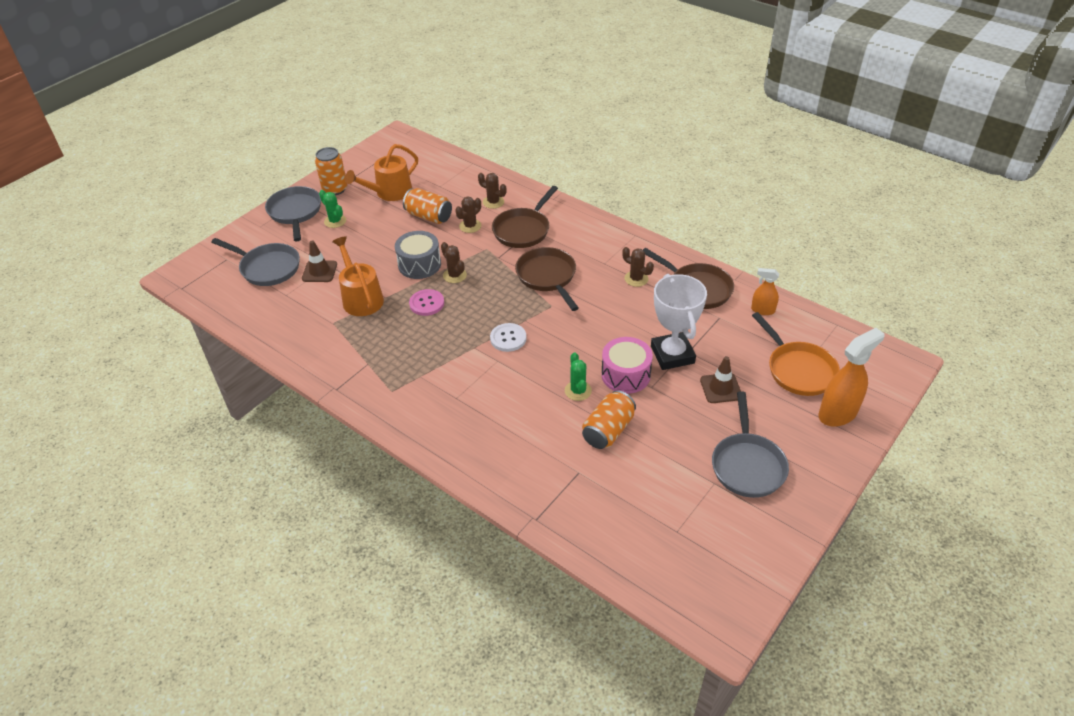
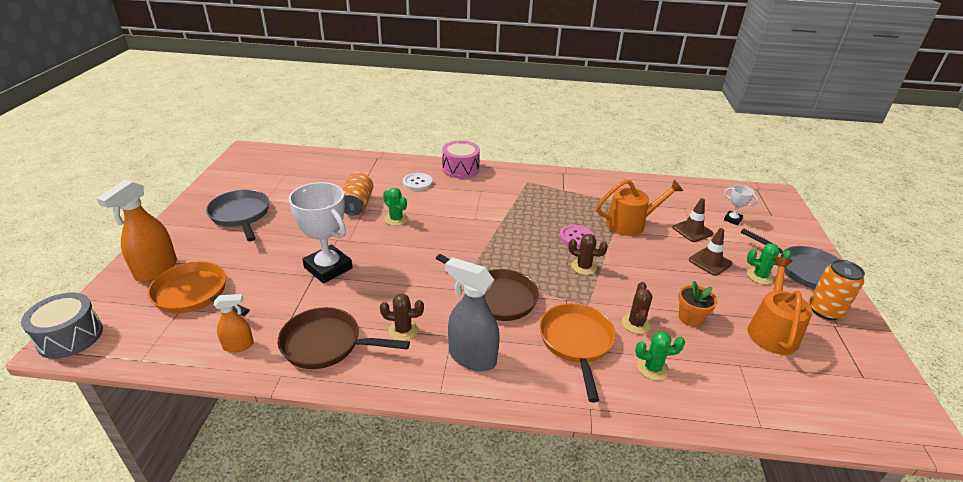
camera: 145 degrees right, 10 degrees down
grey pan [211,238,300,286] -> white trophy [724,185,759,225]
orange watering can [332,236,384,316] -> orange watering can turned 45 degrees counterclockwise [596,179,683,236]
grey drum [395,231,441,279] -> grey drum moved to [21,293,103,359]
orange can [403,188,452,224] -> orange flower pot [678,281,717,327]
brown cactus [478,173,506,209] -> green cactus [635,331,685,380]
white button [490,323,527,352] -> white button moved to [403,173,433,191]
brown pan [492,186,558,248] -> orange pan [539,303,616,402]
pink drum [601,337,653,394] -> pink drum moved to [442,141,480,178]
brown traffic cone [700,356,741,403] -> brown traffic cone moved to [689,228,732,276]
none -> grey spray bottle [445,257,500,371]

